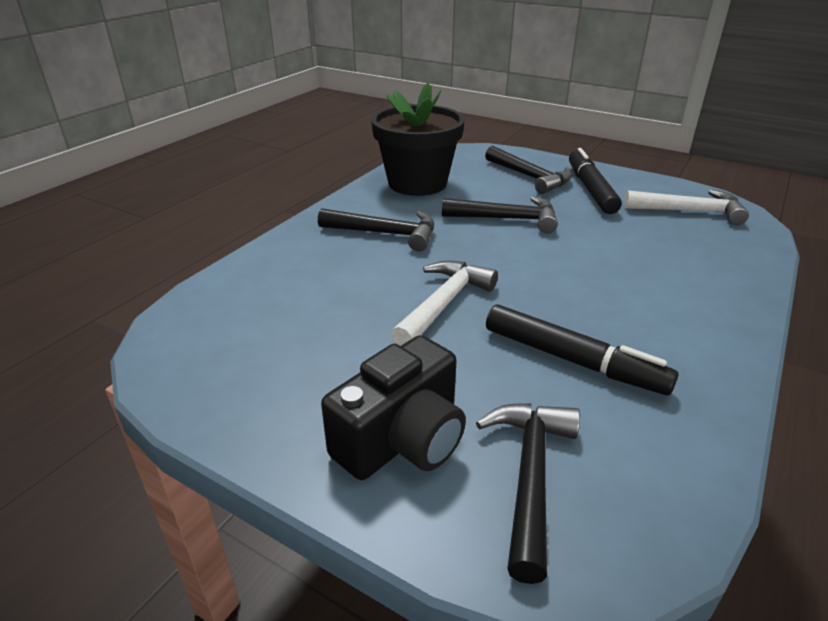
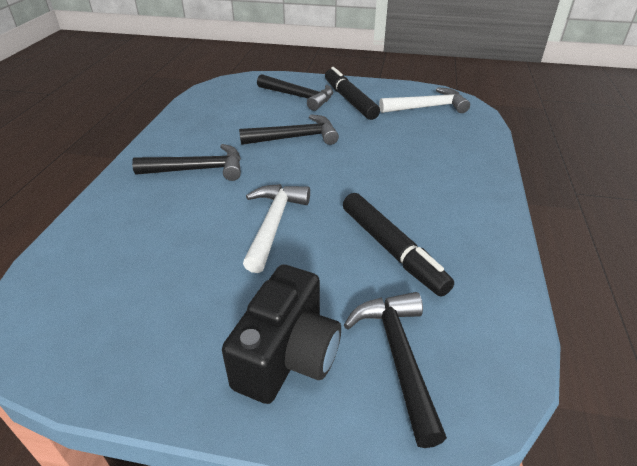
camera: 20 degrees left, 5 degrees up
black flower pot [371,82,465,196] -> none
black marker [486,304,678,395] -> black marker turned 45 degrees clockwise [343,193,454,297]

